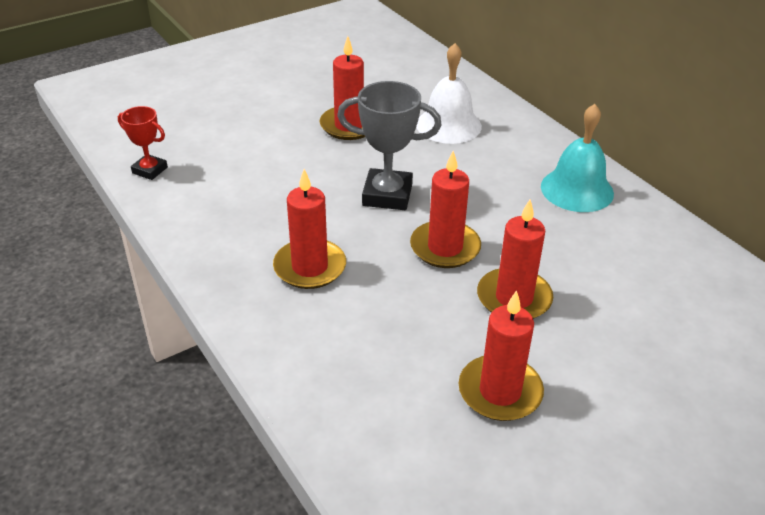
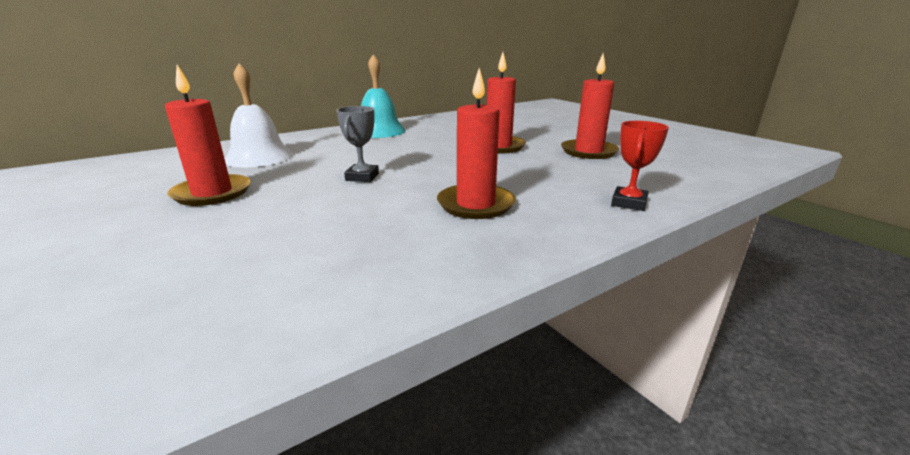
camera: 90 degrees left, 15 degrees down
red trophy [118,106,168,180] -> red trophy moved to [611,121,669,211]
grey trophy [337,81,442,210] -> grey trophy [336,106,379,182], size x0.59
red candle [410,151,481,268] -> none

